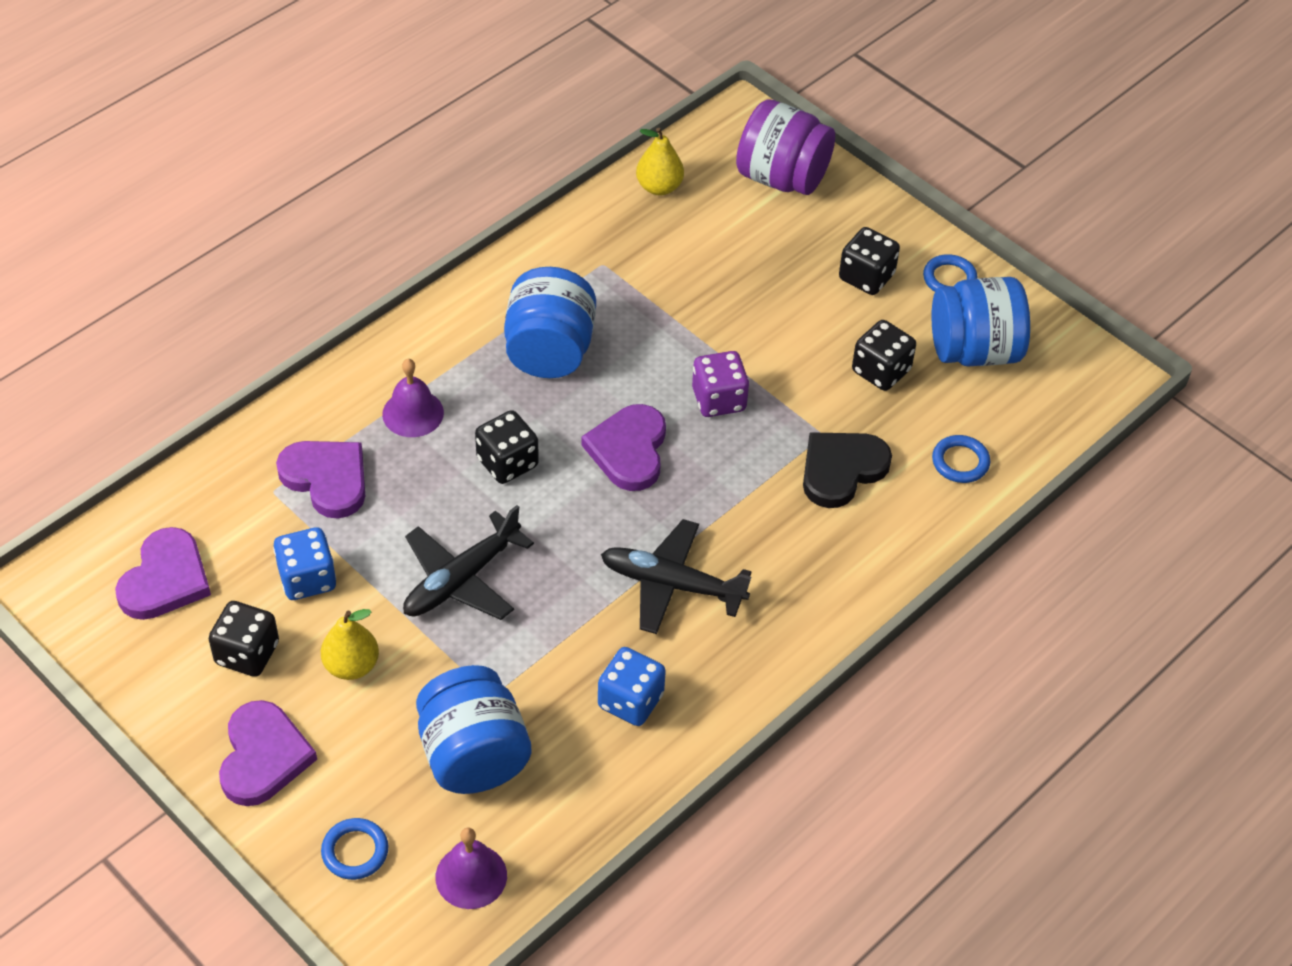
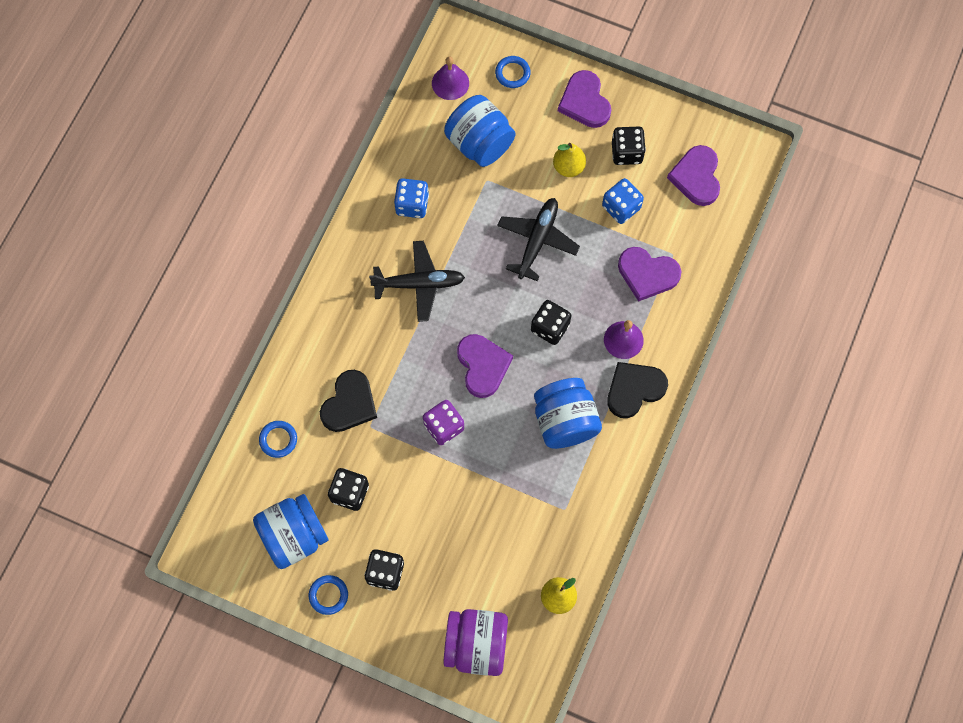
camera: 160 degrees right, 20 degrees up
none -> black heart [607,362,668,418]

